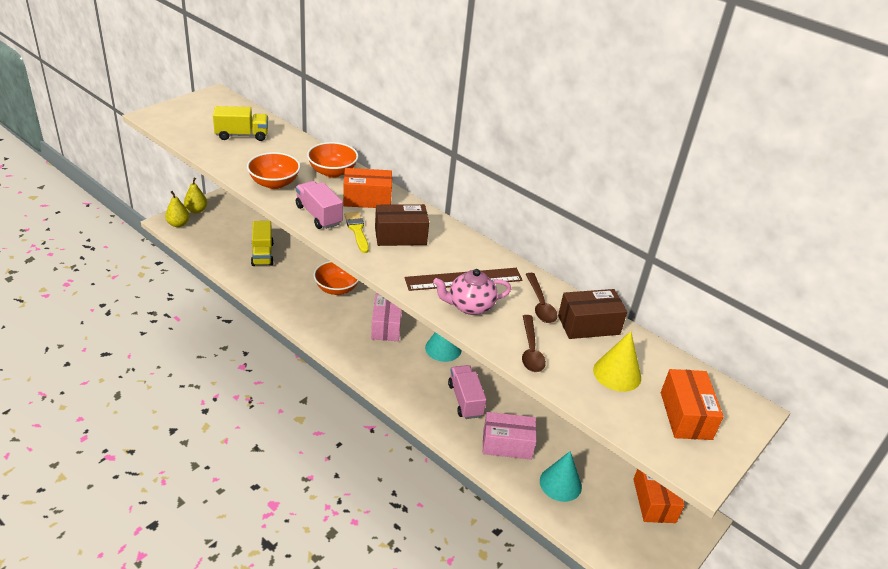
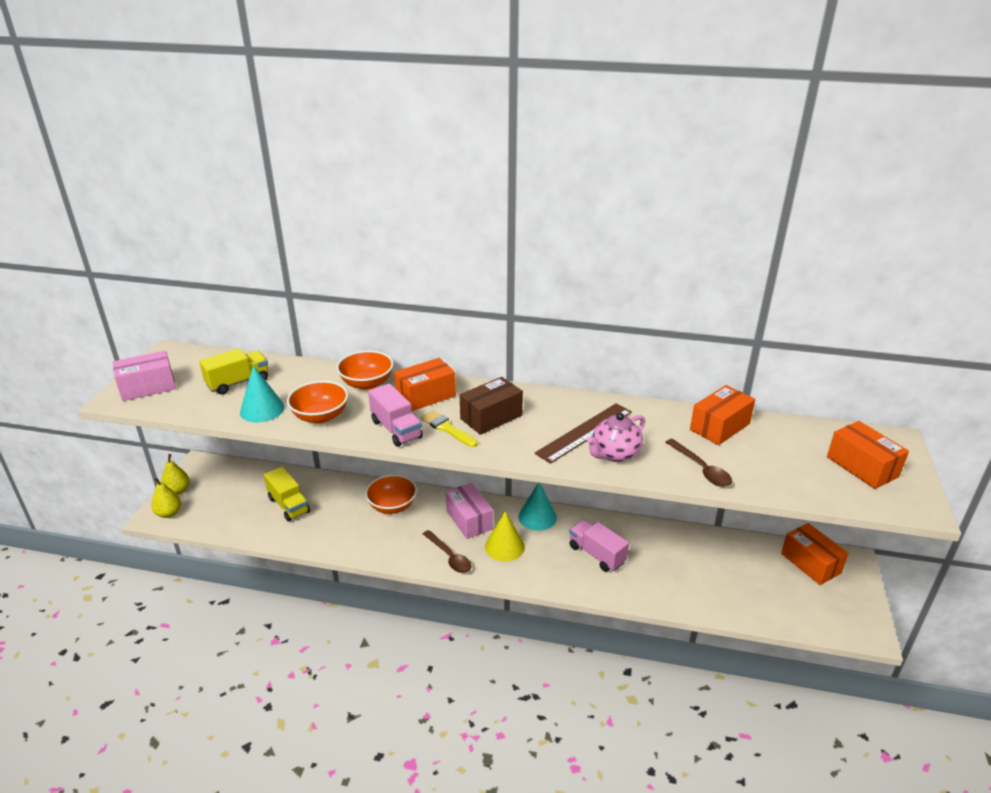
camera: 25 degrees left, 5 degrees down
pink truck [296,181,343,229] -> pink truck turned 150 degrees counterclockwise [368,383,423,447]
pink box [483,412,537,460] -> pink box moved to [113,350,176,401]
brown spoon [526,273,558,323] -> brown spoon moved to [423,530,472,573]
turquoise cone [540,451,582,502] -> turquoise cone moved to [240,365,285,422]
brown box [558,289,627,339] -> orange box [690,385,755,445]
yellow cone [593,331,641,392] -> yellow cone moved to [485,511,525,562]

